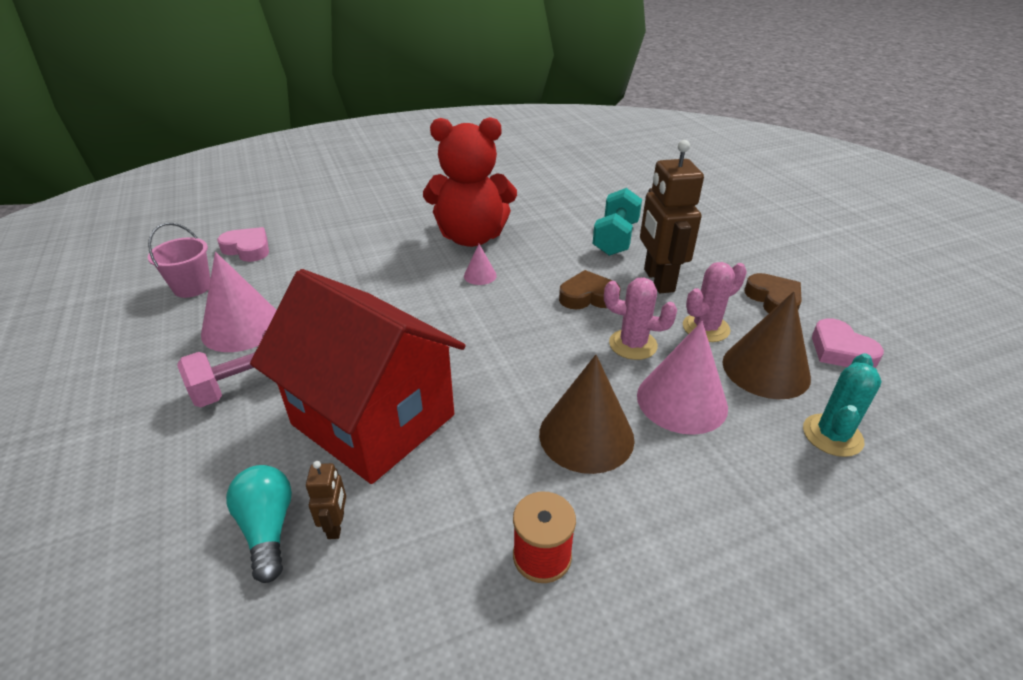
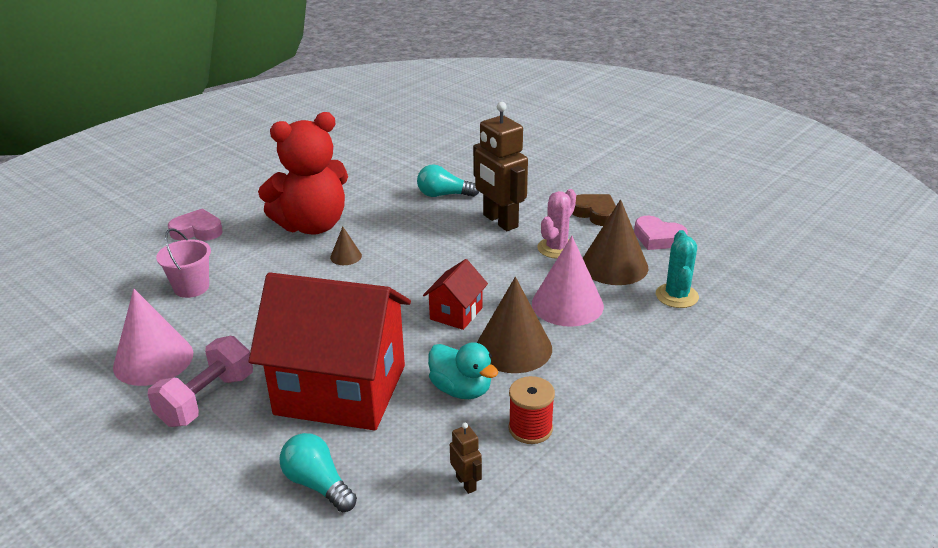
camera: 25 degrees left, 5 degrees down
pink bucket [148,223,210,298] -> pink bucket moved to [156,228,211,298]
pink heart [217,227,269,262] -> pink heart moved to [168,209,223,241]
brown robot [306,461,346,539] -> brown robot moved to [450,423,482,494]
pink cone [464,244,497,285] -> brown cone [330,227,362,265]
brown heart [559,270,620,309] -> none
turquoise dumbbell [592,188,642,256] -> turquoise light bulb [417,164,479,197]
pink cactus [604,278,677,360] -> none
none -> red house [423,259,488,330]
none -> turquoise duck [428,342,498,399]

